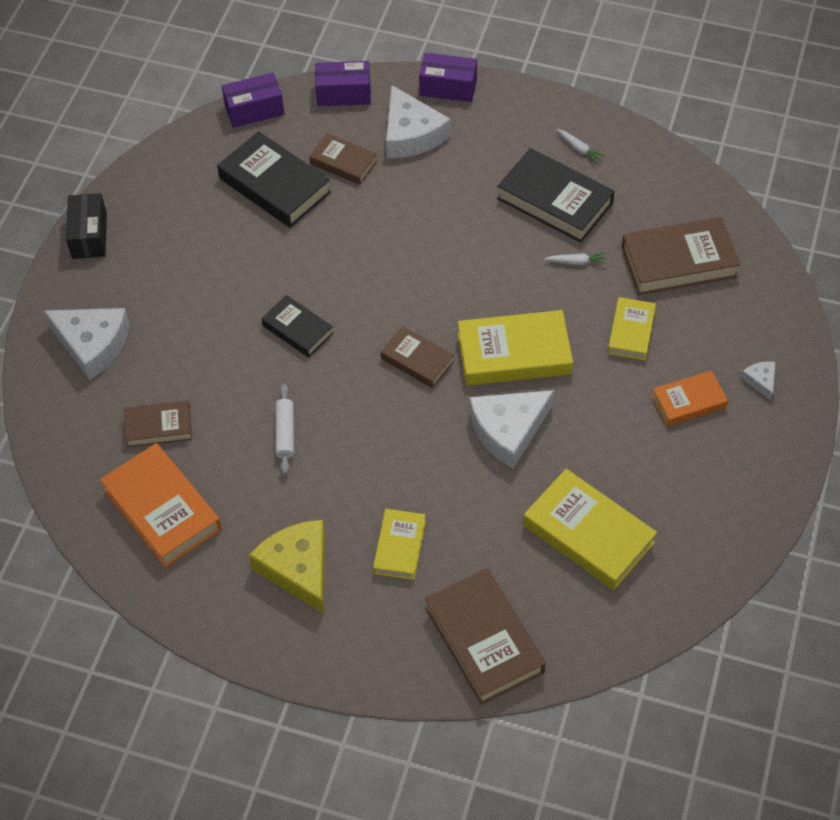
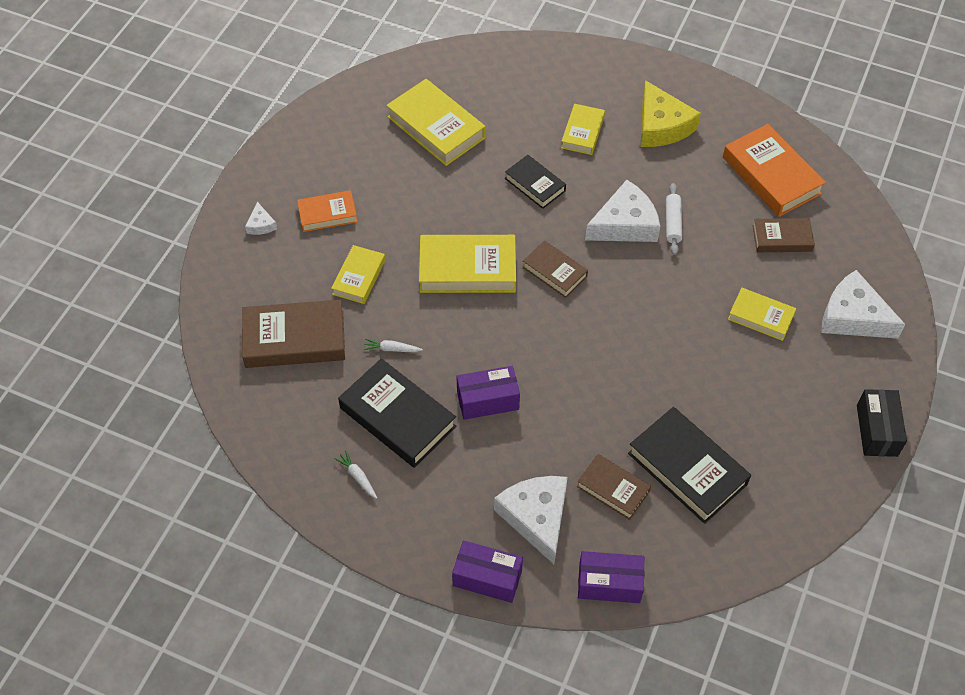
camera: 175 degrees left, 0 degrees up
purple box [222,73,284,128] -> purple box moved to [456,366,520,420]
black book [261,295,333,358] -> black book moved to [505,155,566,209]
brown book [425,568,546,705] -> none
white cheese [469,390,554,468] -> white cheese moved to [585,180,660,242]
none -> yellow book [728,288,796,341]

